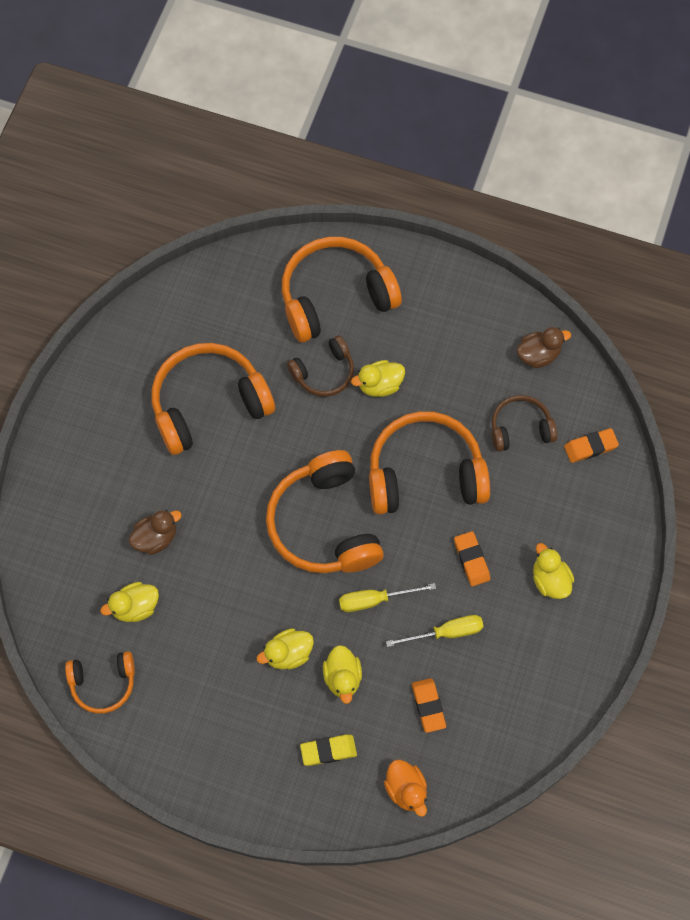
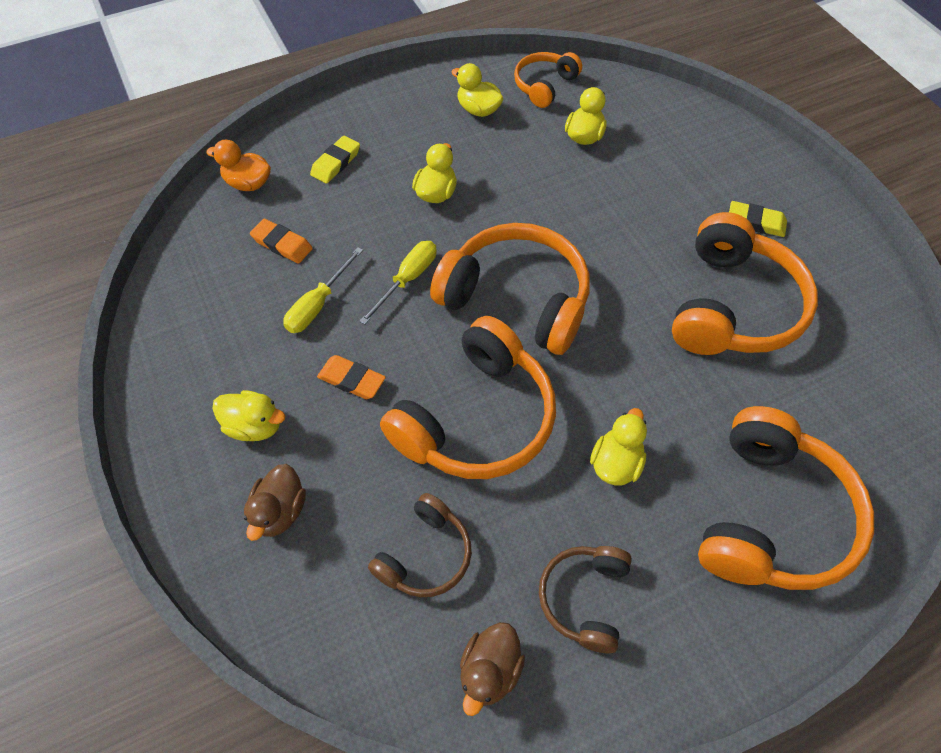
camera: 135 degrees right, 10 degrees down
brown duck [128,510,182,555] -> brown duck moved to [244,464,306,541]
brown headphones [287,335,354,397] -> brown headphones moved to [539,546,632,653]
yellow duck [323,645,362,704] -> yellow duck moved to [452,63,503,117]
orange eraser [564,428,619,463] -> none
none -> yellow eraser [729,201,787,237]

